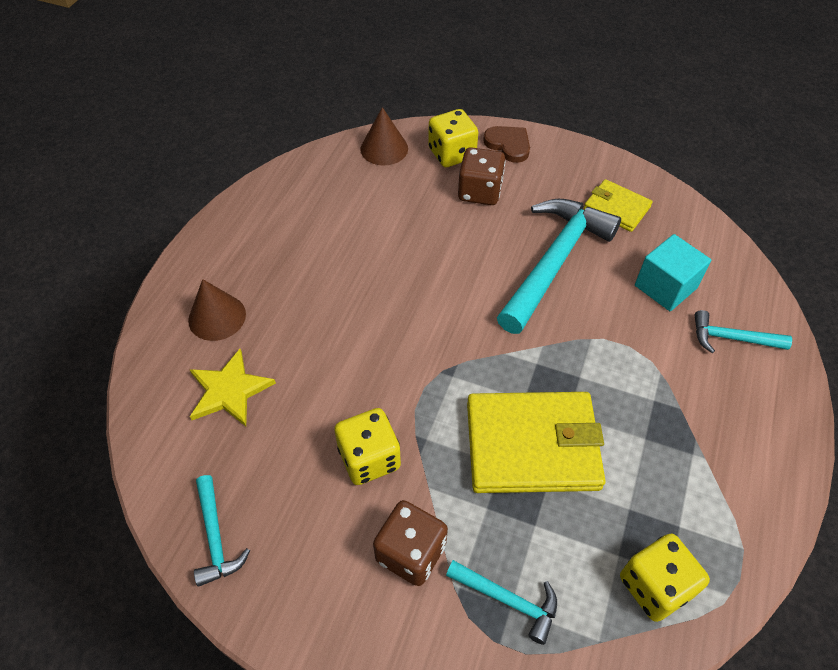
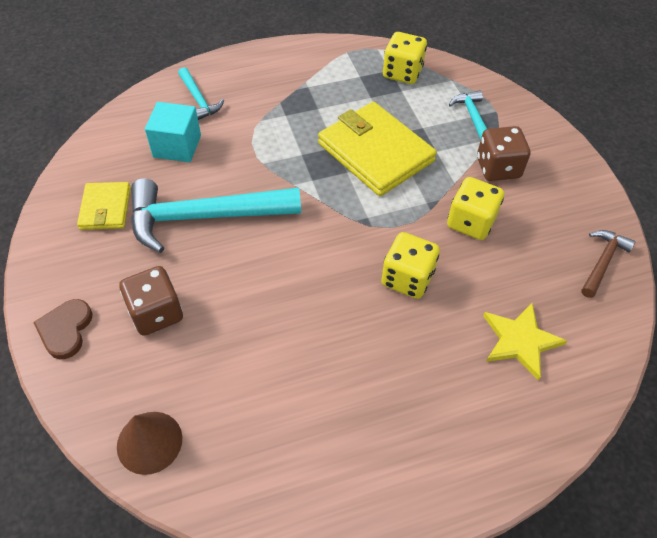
camera: 130 degrees left, 0 degrees up
brown cone [188,279,246,341] -> none
turquoise hammer [194,475,250,587] -> brown hammer [581,230,635,298]
yellow dice [428,109,478,167] -> yellow dice moved to [381,232,440,299]

